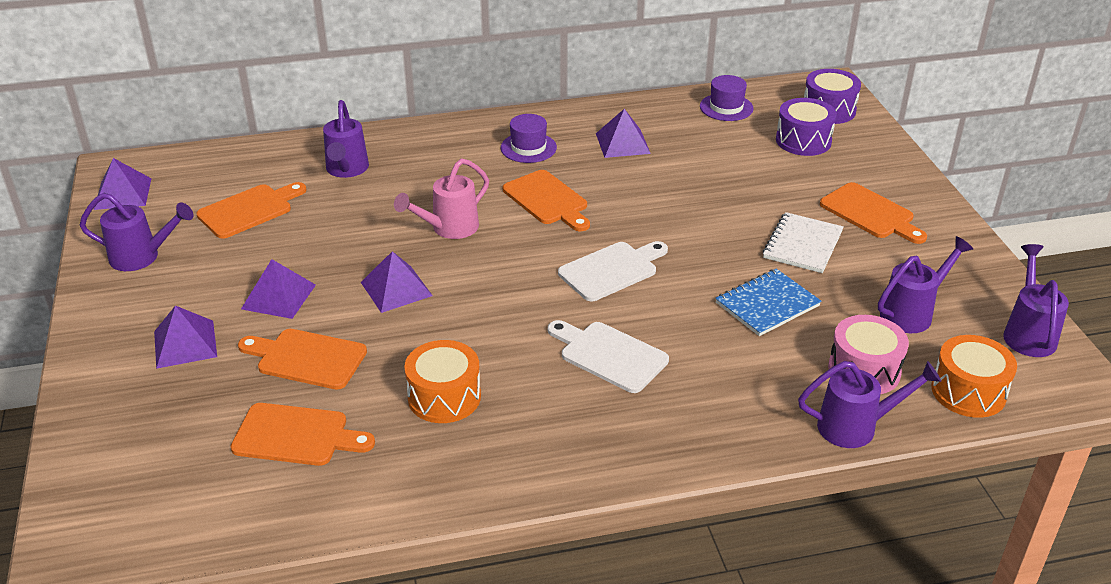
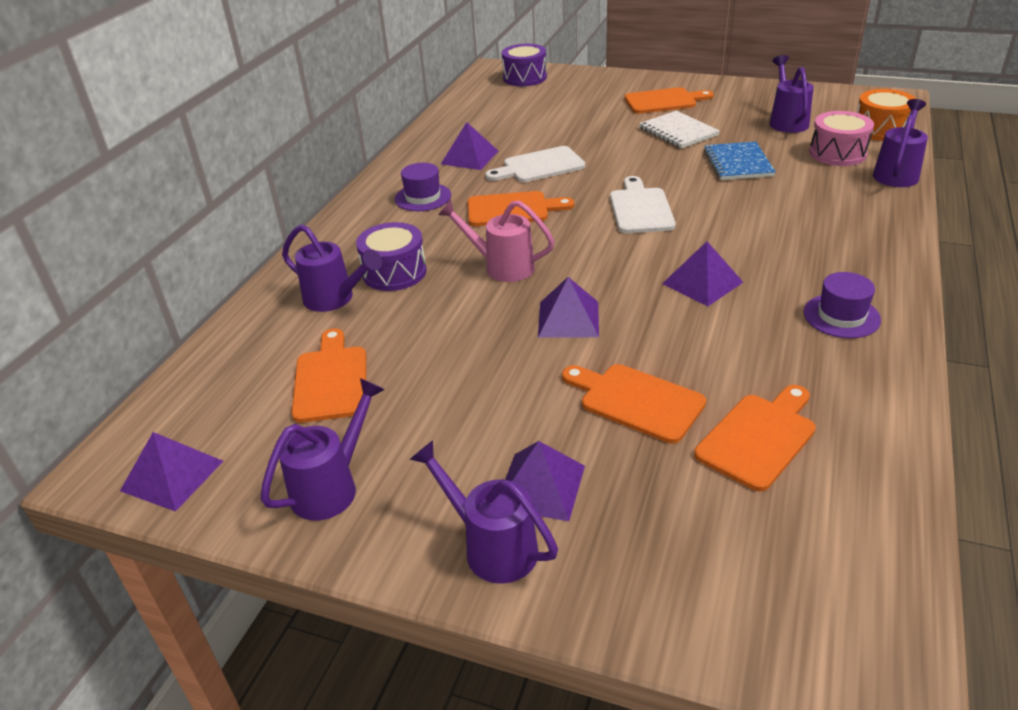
camera: 55 degrees left, 0 degrees up
orange cutting board [238,329,367,390] -> orange cutting board turned 75 degrees clockwise [562,364,706,444]
purple pyramid [241,259,316,319] -> purple pyramid moved to [662,241,743,306]
pink watering can [394,158,489,239] -> pink watering can turned 120 degrees clockwise [438,200,555,282]
orange drum [404,340,481,423] -> none
white cutting board [548,320,669,393] -> white cutting board moved to [485,146,585,182]
purple hat [700,75,754,121] -> purple hat moved to [804,272,881,338]
purple drum [776,98,837,156] -> purple drum moved to [356,222,427,291]
purple watering can [1003,244,1069,357] -> purple watering can moved to [409,440,558,584]

